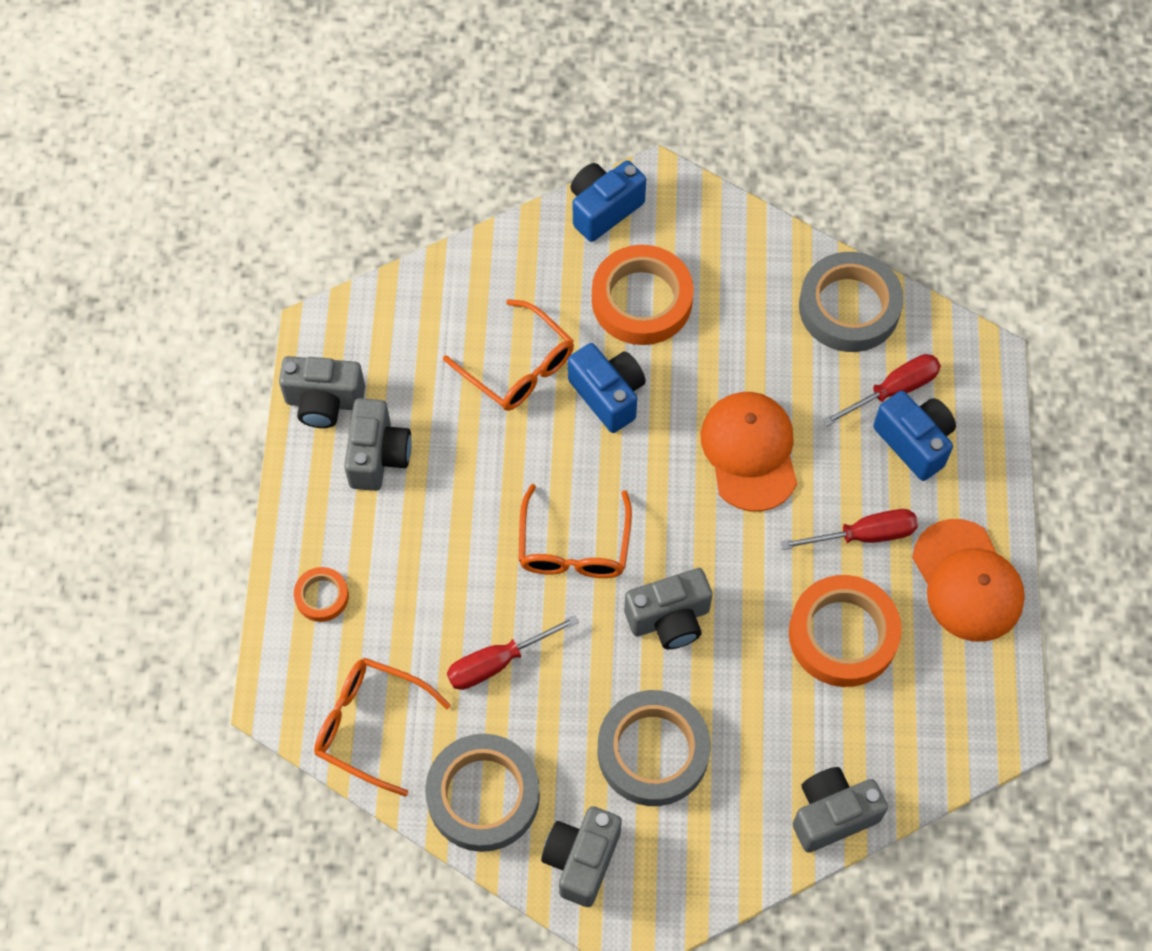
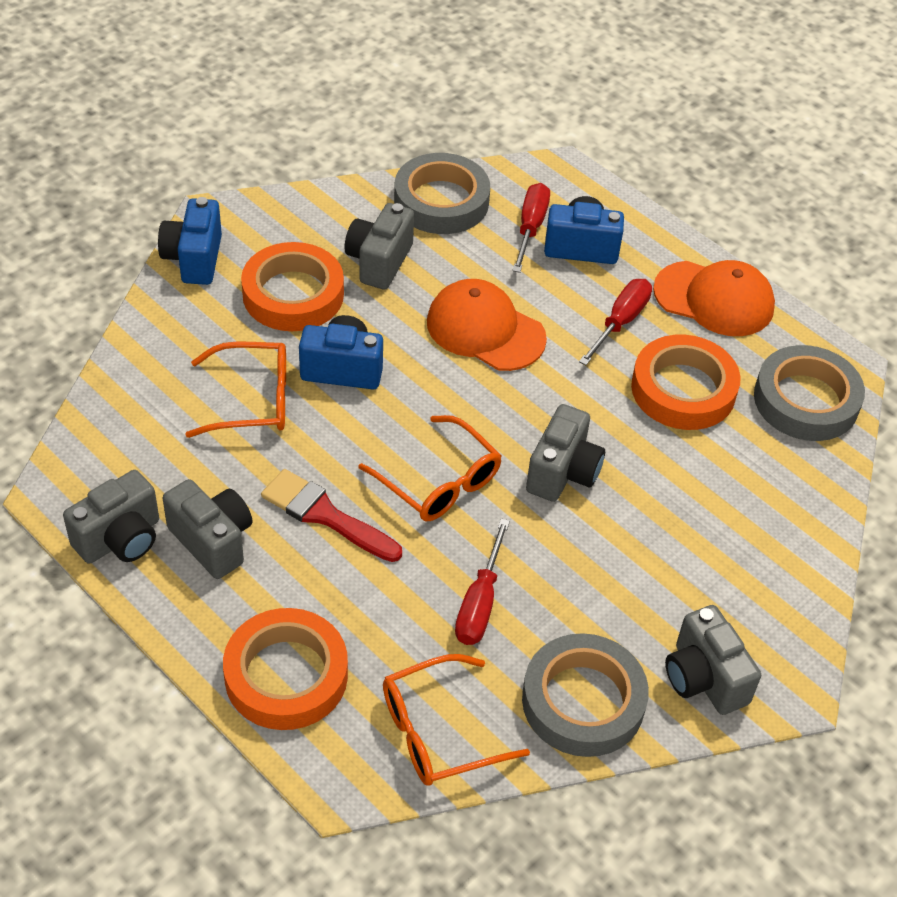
camera: 50 degrees left, 15 degrees down
orange tape [294,567,349,622] -> orange tape [223,608,348,730], size x2.02
grey tape [598,690,711,806] -> grey tape moved to [754,345,865,441]
grey camera [793,767,888,853] -> grey camera moved to [344,203,414,290]
none -> red brush [261,469,402,562]

